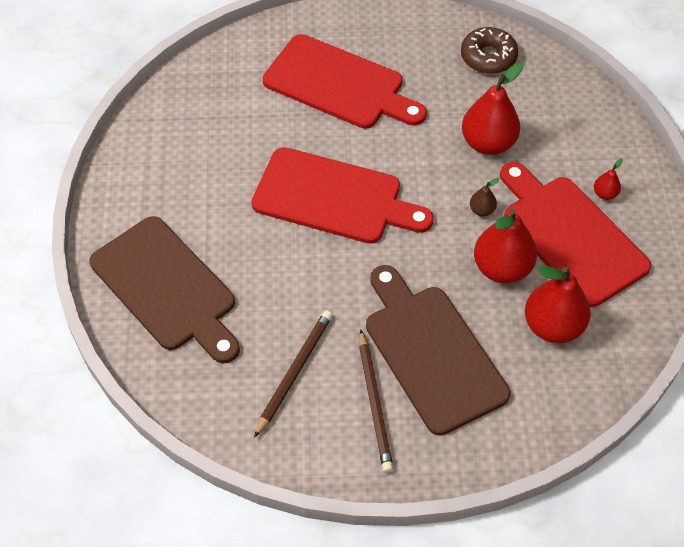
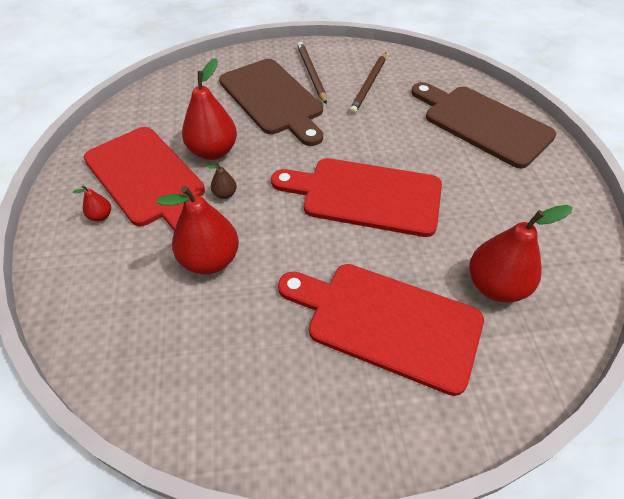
camera: 175 degrees right, 5 degrees down
brown donut [461,27,518,74] -> none
red pear [525,266,591,343] -> red pear moved to [469,205,573,302]

